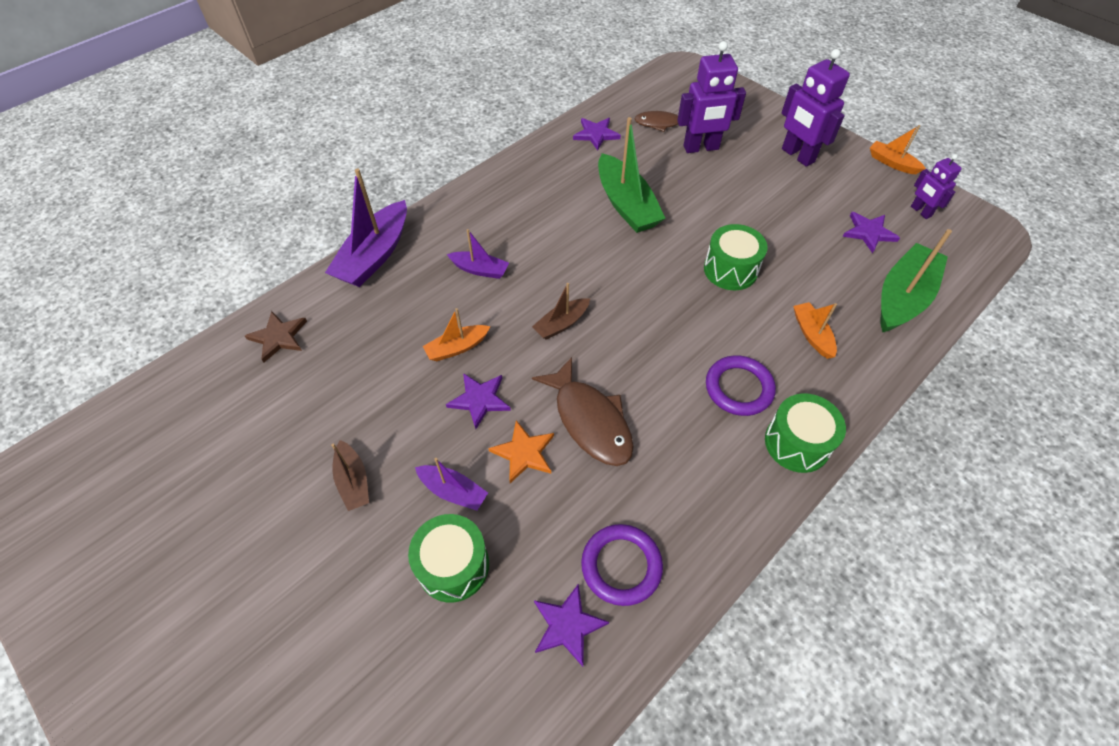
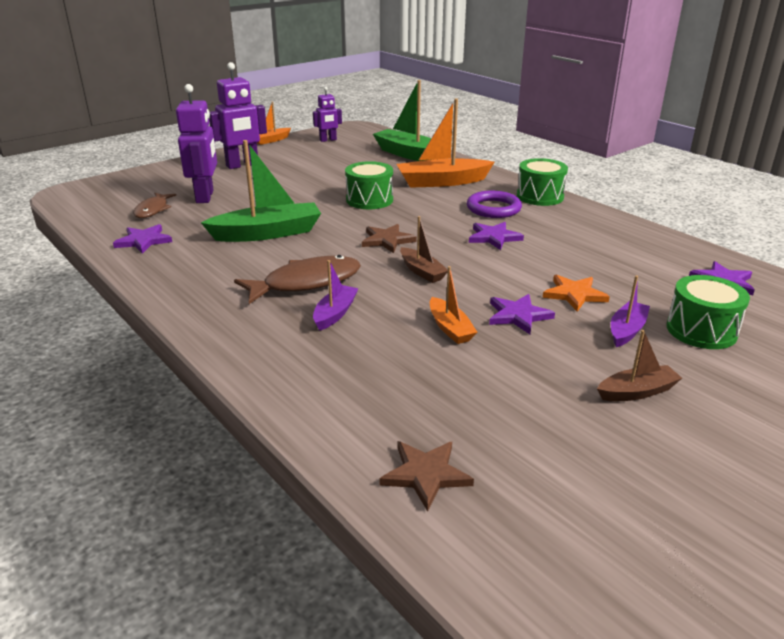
camera: 85 degrees left, 25 degrees down
purple boat [325,168,407,287] -> none
brown fish [532,357,634,466] -> brown fish moved to [234,255,361,304]
purple ring [581,524,663,606] -> none
orange boat [793,302,837,359] -> orange boat [397,99,494,188], size x1.87
purple star [843,212,900,253] -> purple star moved to [469,222,524,250]
none -> brown star [362,224,417,253]

